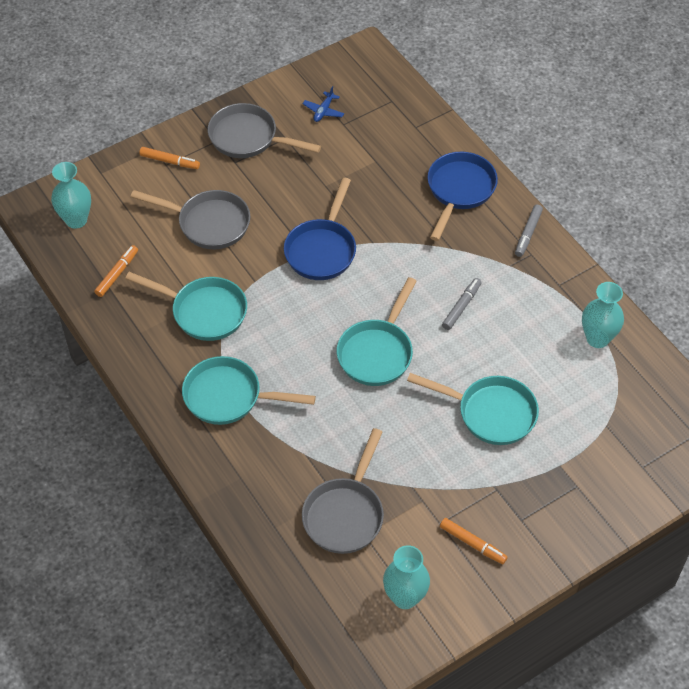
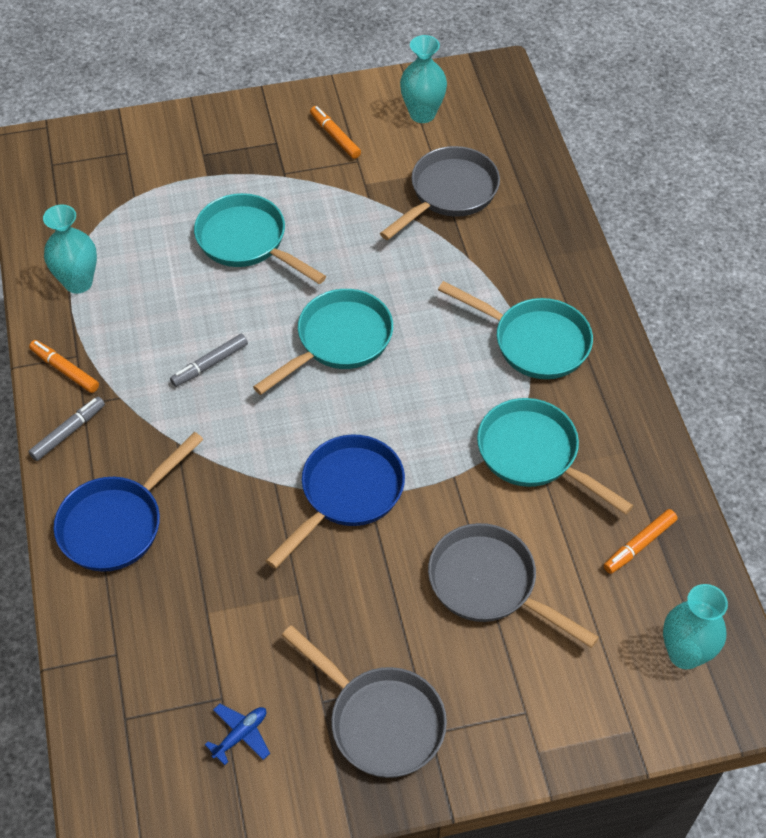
camera: 160 degrees left, 0 degrees up
orange marker [139,147,200,169] -> orange marker moved to [29,340,99,393]

